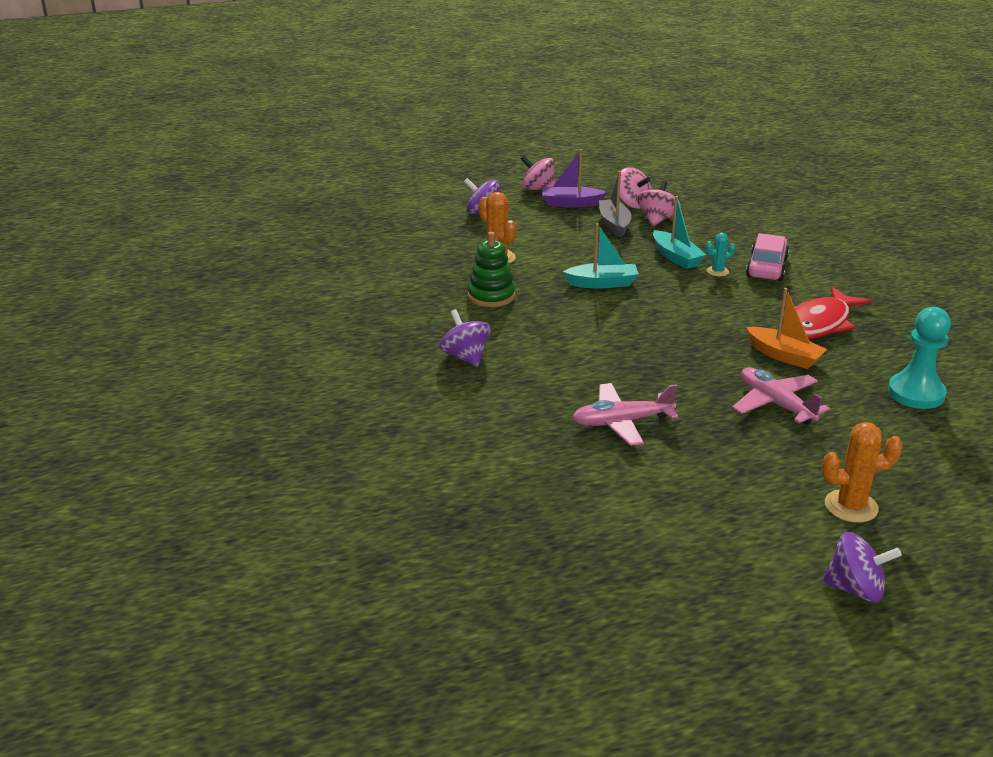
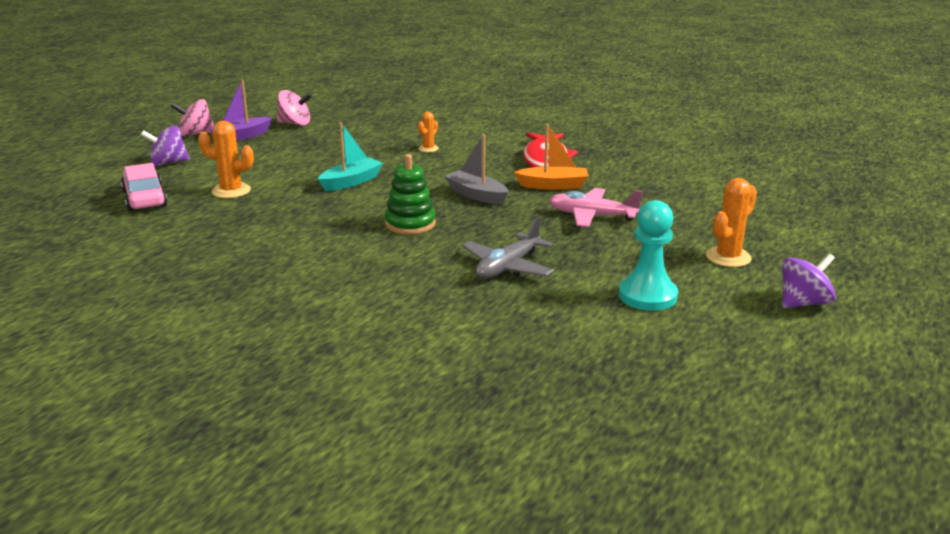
camera: 40 degrees left, 5 degrees down
purple spinning top [439,309,491,367] -> none
green stacking toy [468,232,515,307] -> green stacking toy moved to [385,154,436,234]
pink plane [572,383,678,446] -> grey plane [462,217,554,279]
grey boat [599,171,632,237] -> grey boat moved to [445,134,508,205]
pink spinning top [637,181,681,226] -> none
turquoise boat [653,196,706,269] -> none
turquoise cactus [706,233,736,276] -> orange cactus [418,112,439,152]
pink car [746,233,789,281] -> pink car moved to [121,163,168,211]
turquoise pawn [888,307,951,409] -> turquoise pawn moved to [619,200,678,311]

